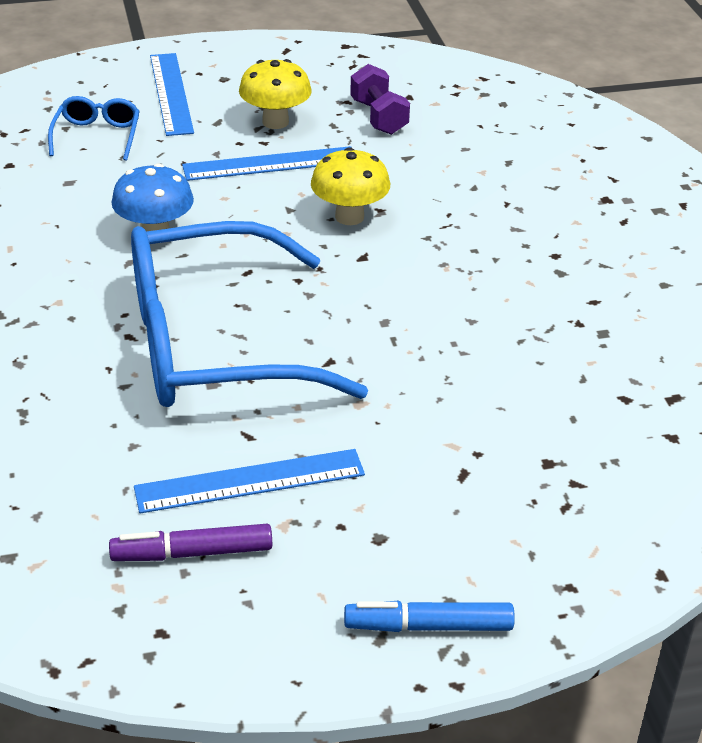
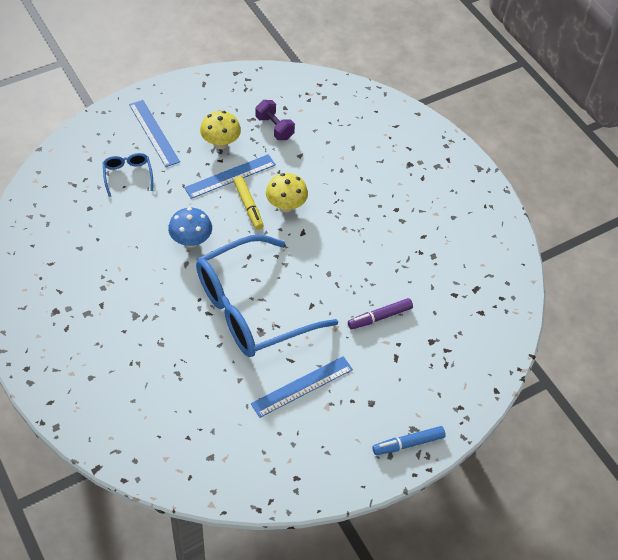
camera: 20 degrees left, 15 degrees up
purple marker [109,524,272,561] -> purple marker moved to [348,298,413,329]
none -> yellow marker [234,176,264,230]

